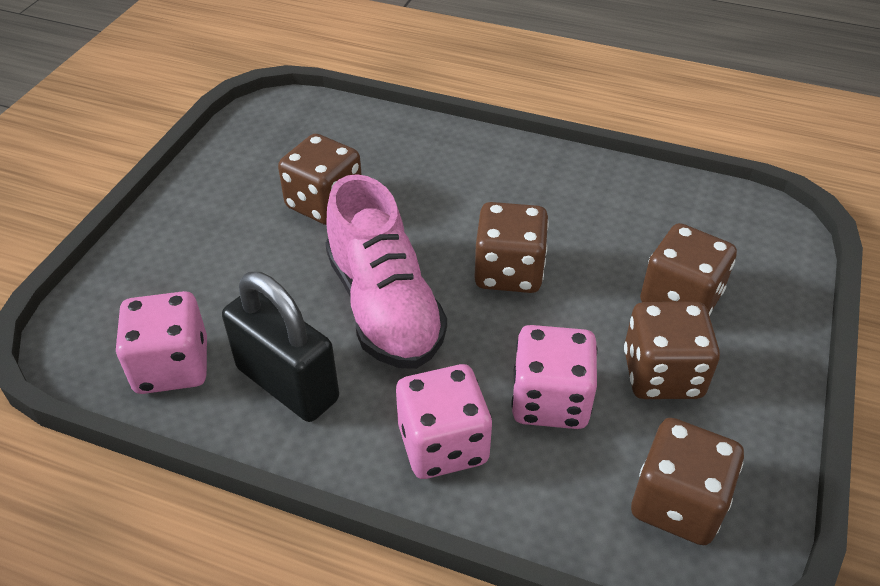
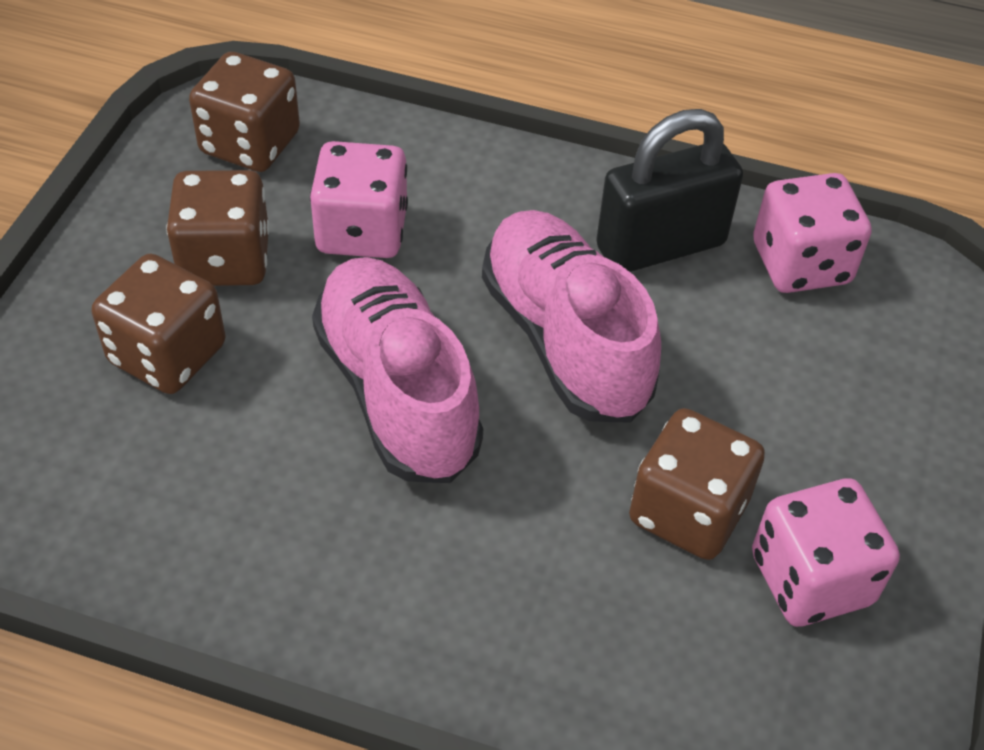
camera: 175 degrees right, 5 degrees up
black padlock [222,272,339,422] -> black padlock turned 60 degrees counterclockwise [596,109,743,272]
pink dice [396,364,492,479] -> pink dice moved to [752,479,900,627]
brown dice [474,202,549,293] -> pink shoe [312,257,483,483]

